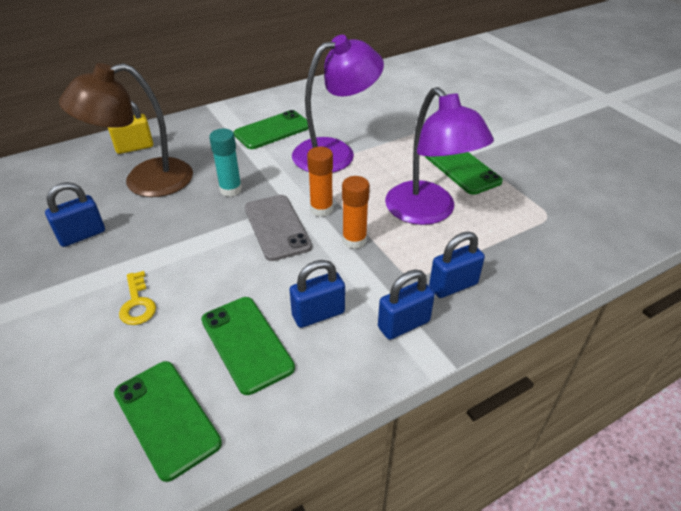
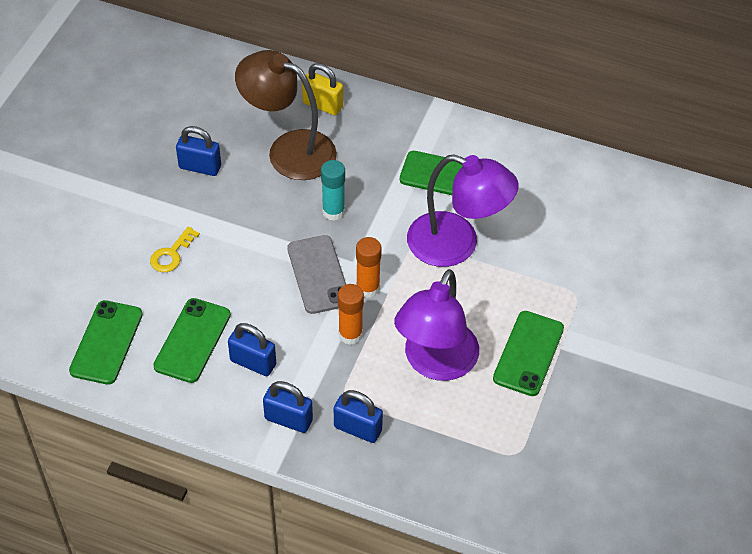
camera: 50 degrees right, 10 degrees up
grey phone [245,195,312,261] -> grey phone turned 45 degrees counterclockwise [287,235,346,314]

